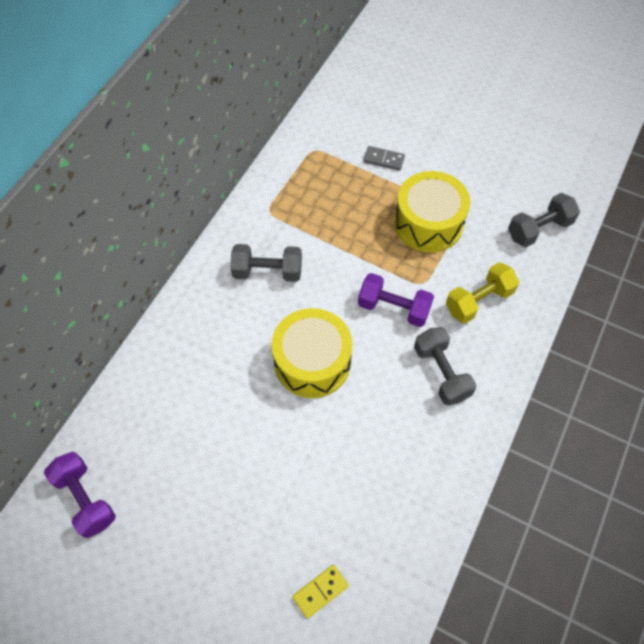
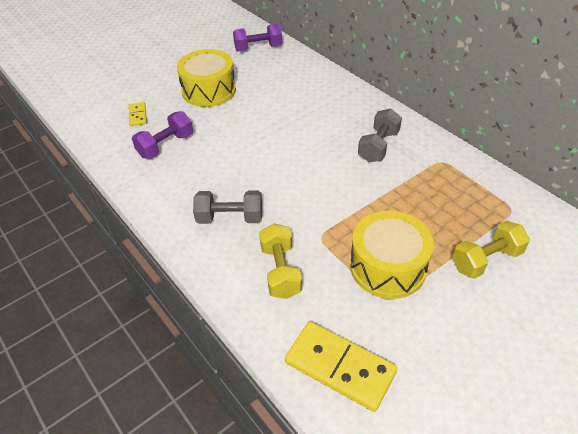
camera: 115 degrees right, 15 degrees down
yellow drum [272,308,352,398] -> yellow drum moved to [177,49,236,107]
purple dumbbell [358,273,434,327] -> purple dumbbell moved to [132,111,193,159]
grey domino [364,146,405,171] -> yellow dumbbell [452,220,530,279]
grey dumbbell [508,193,580,247] -> yellow domino [285,322,397,412]

